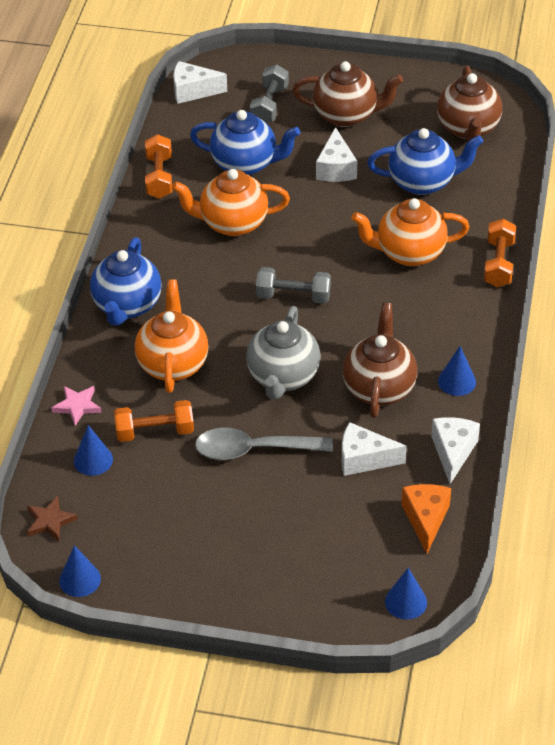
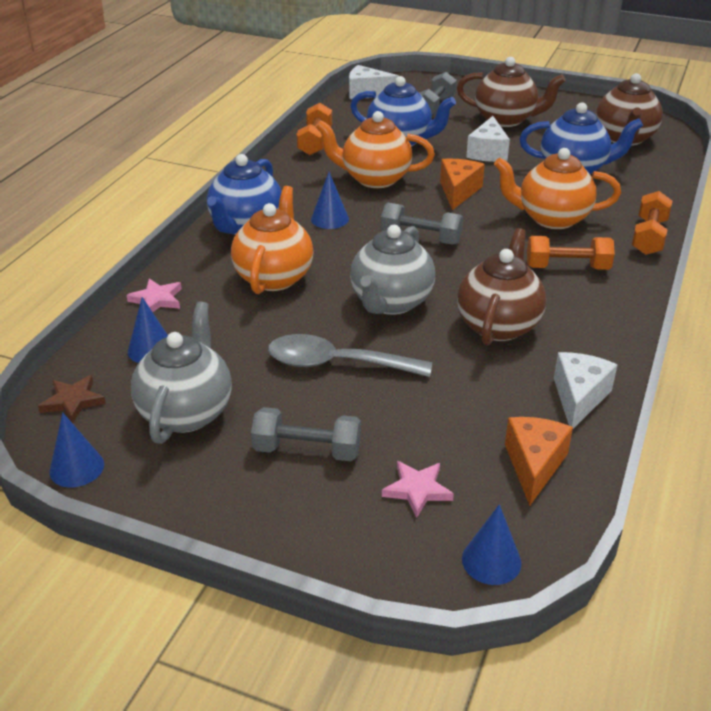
camera: 10 degrees right, 10 degrees down
orange dumbbell [114,400,194,442] -> orange dumbbell moved to [527,236,615,270]
white cheese [342,422,407,476] -> none
blue cone [438,346,476,396] -> blue cone moved to [311,172,349,229]
none -> grey teapot [131,301,232,444]
none -> grey dumbbell [251,407,361,461]
none -> pink star [382,461,454,518]
none -> orange cheese [440,159,485,210]

